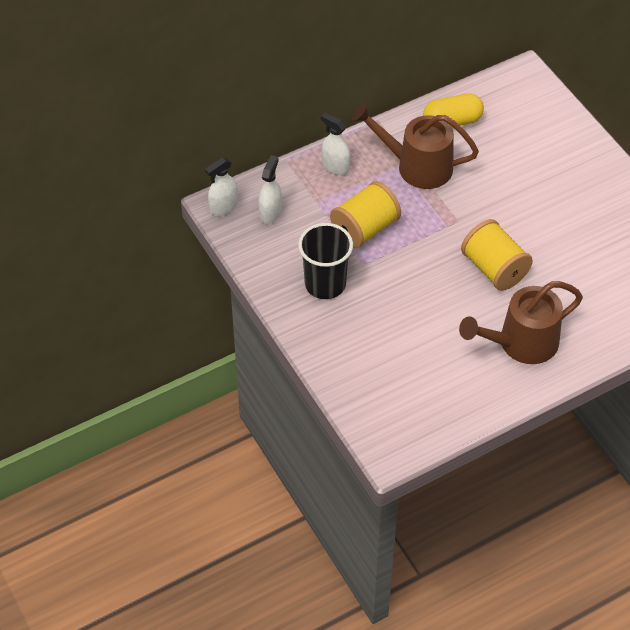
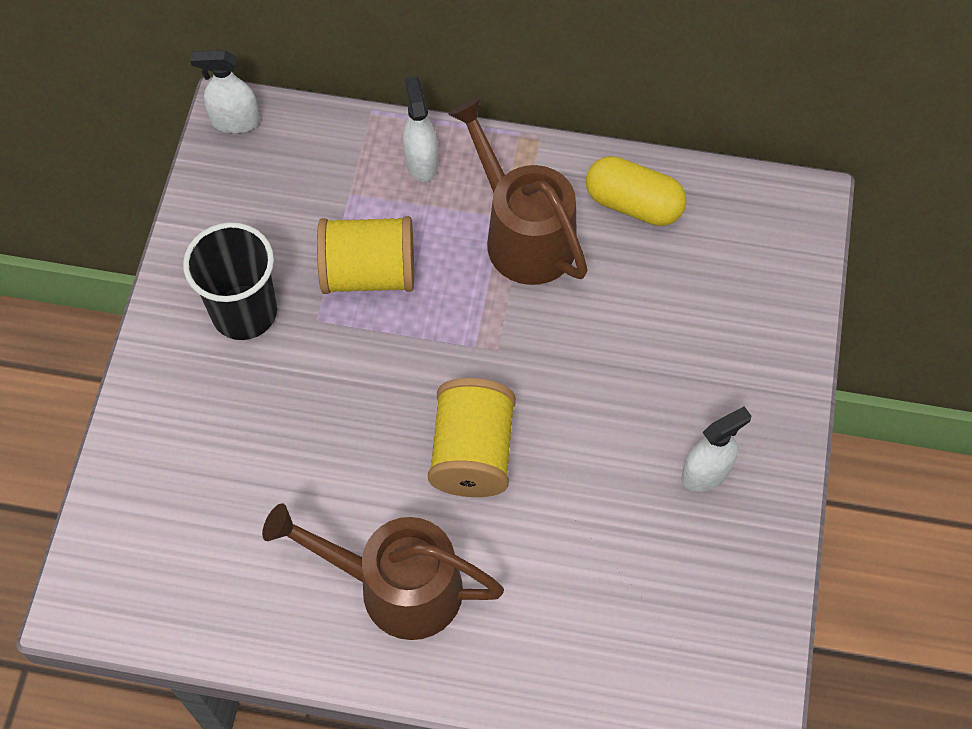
camera: 40 degrees right, 10 degrees up
white spray bottle [258,155,282,224] -> white spray bottle moved to [681,406,751,492]

